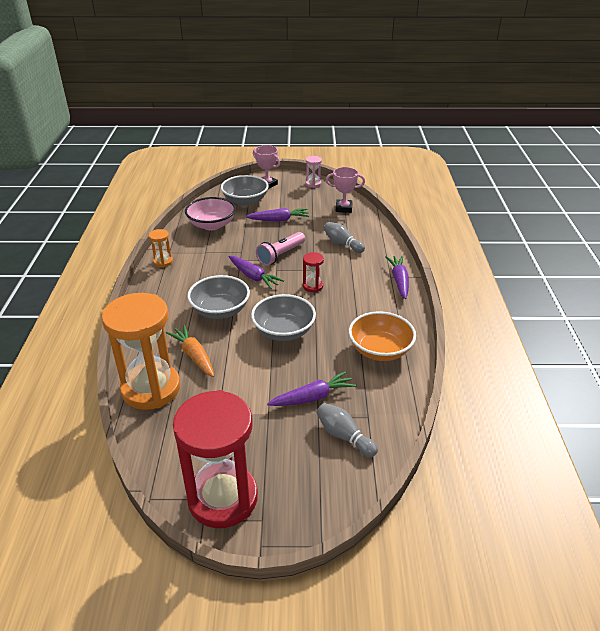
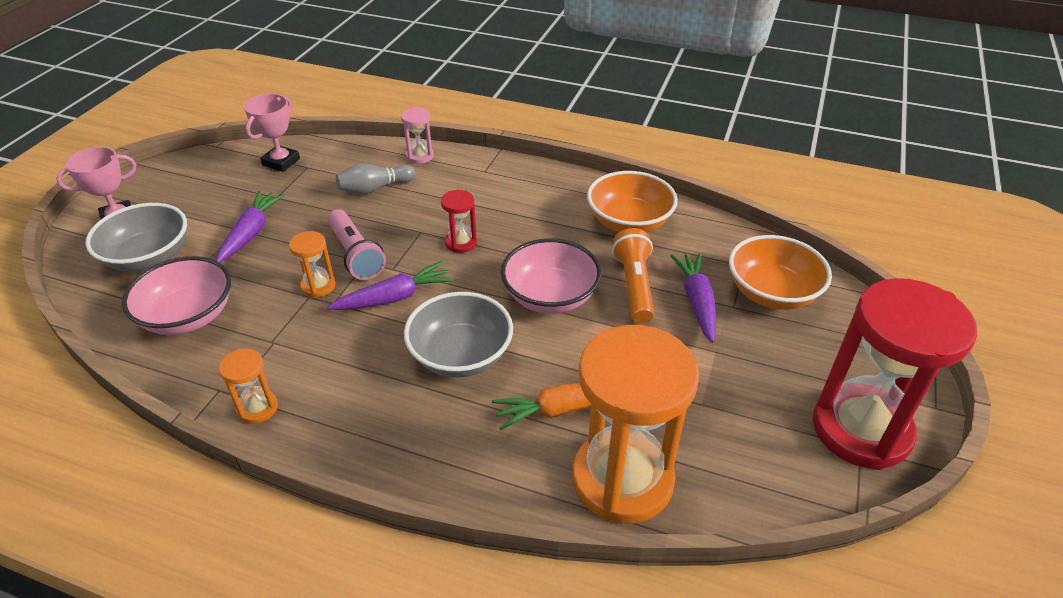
camera: 70 degrees left, 5 degrees up
grey bowl [251,294,316,341] -> pink bowl [501,238,602,314]
pink hourglass [306,156,322,188] -> pink hourglass moved to [401,107,434,164]
grey bowling pin [317,403,378,457] -> orange bowl [729,235,832,310]
purple carrot [385,256,409,299] -> none
none -> orange hourglass [289,231,335,298]
none -> orange flashlight [612,228,654,323]

